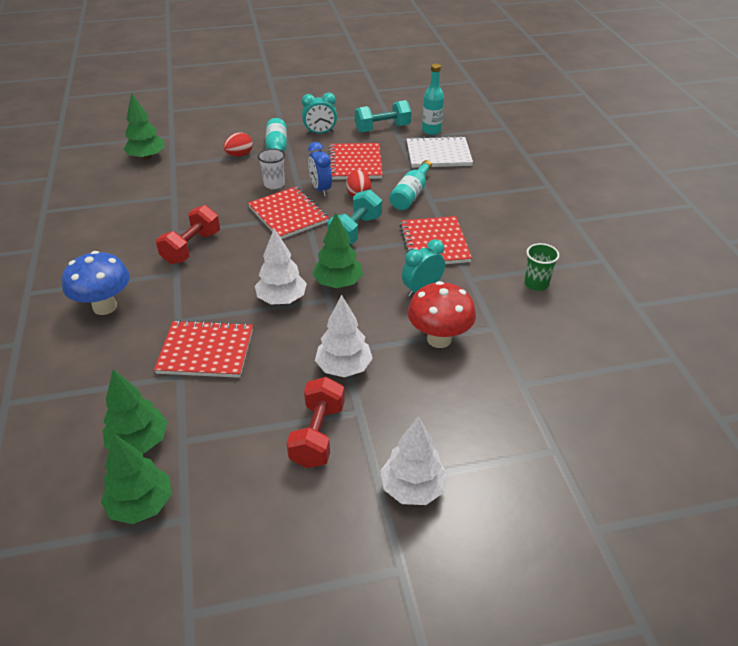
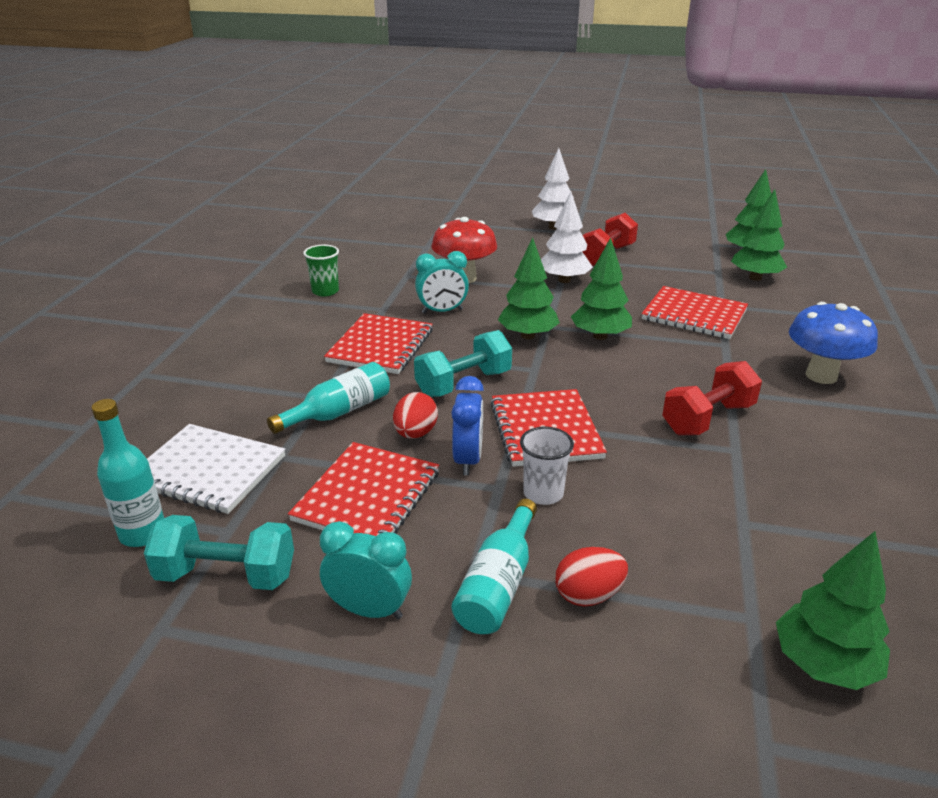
camera: 155 degrees left, 10 degrees down
white tree [255,228,307,305] -> green tree [571,237,632,340]

